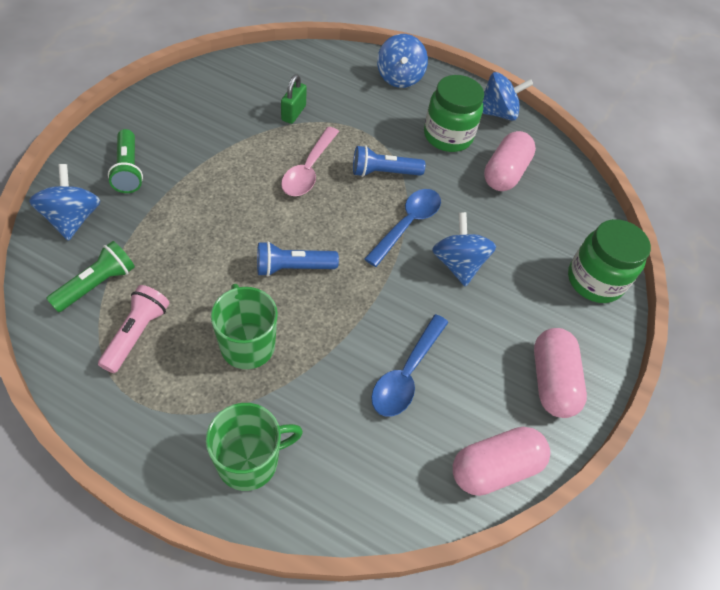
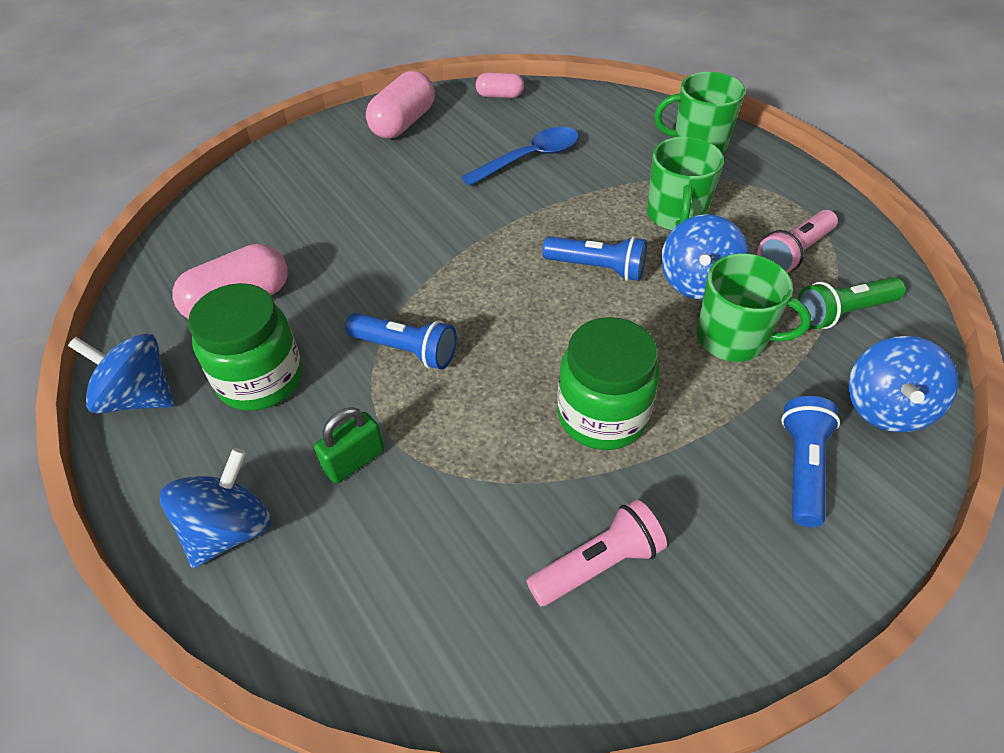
camera: 145 degrees left, 5 degrees down
green flashlight [108,129,143,193] -> blue flashlight [781,396,840,527]
green padlock [281,74,307,124] -> green padlock moved to [314,407,384,484]
pink spoon [281,127,339,196] -> none
blue spoon [364,189,441,267] -> none
blue spinning top [432,212,496,287] -> blue spinning top moved to [661,214,749,300]
pink capsule [453,427,551,496] -> pink capsule [476,73,524,98], size x0.57
green jar [568,219,651,303] -> green jar moved to [557,317,660,450]
none -> pink flashlight [526,500,667,606]
none -> green mug [697,253,811,362]

